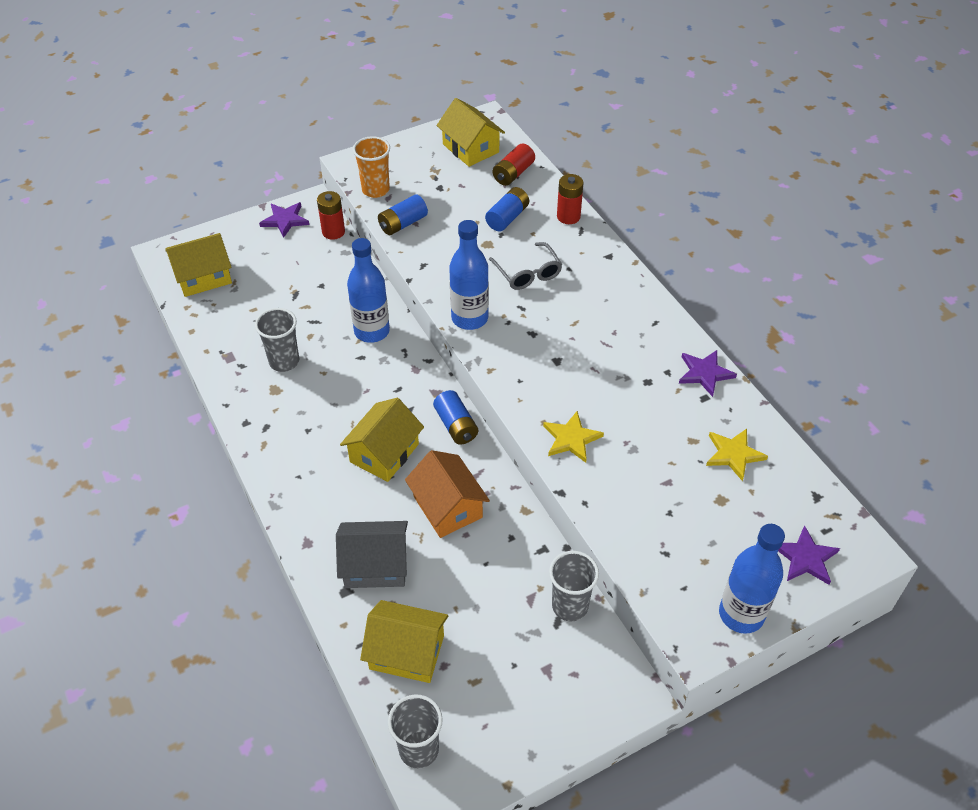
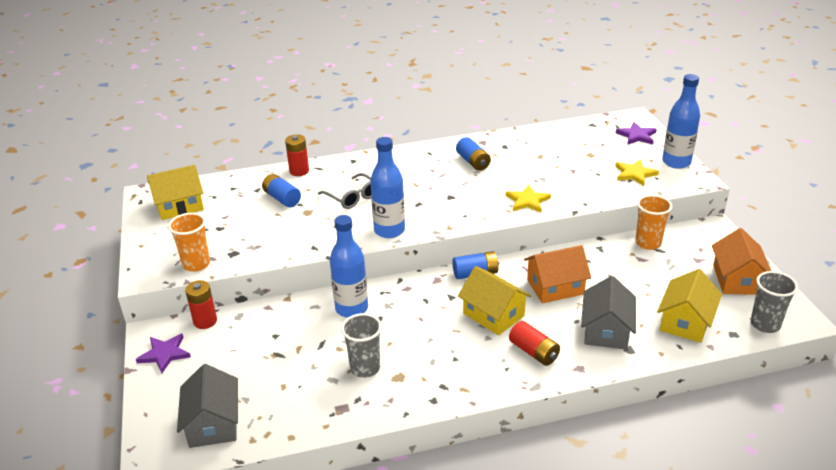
camera: 75 degrees left, 15 degrees down
yellow house [165,233,232,297] -> grey house [177,364,238,448]
blue battery [378,194,428,235] -> blue battery moved to [456,137,491,171]
grey glasses [489,242,562,290] -> grey glasses turned 60 degrees clockwise [318,173,371,209]
red battery [493,144,535,186] -> red battery moved to [509,321,560,366]
grey cup [549,551,599,621] -> orange cup [635,195,672,250]
purple star [679,350,737,397] -> none
yellow star [706,429,768,481] -> yellow star moved to [615,159,659,186]
none -> orange house [712,228,771,295]

